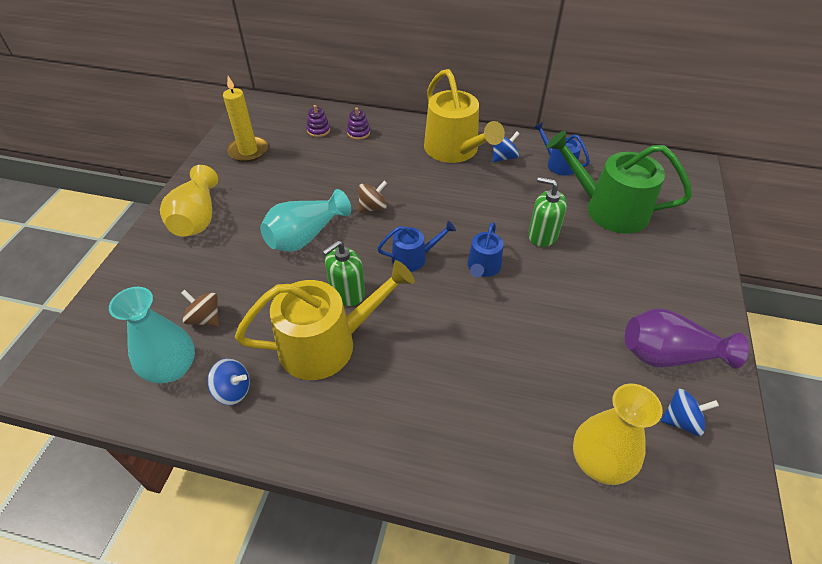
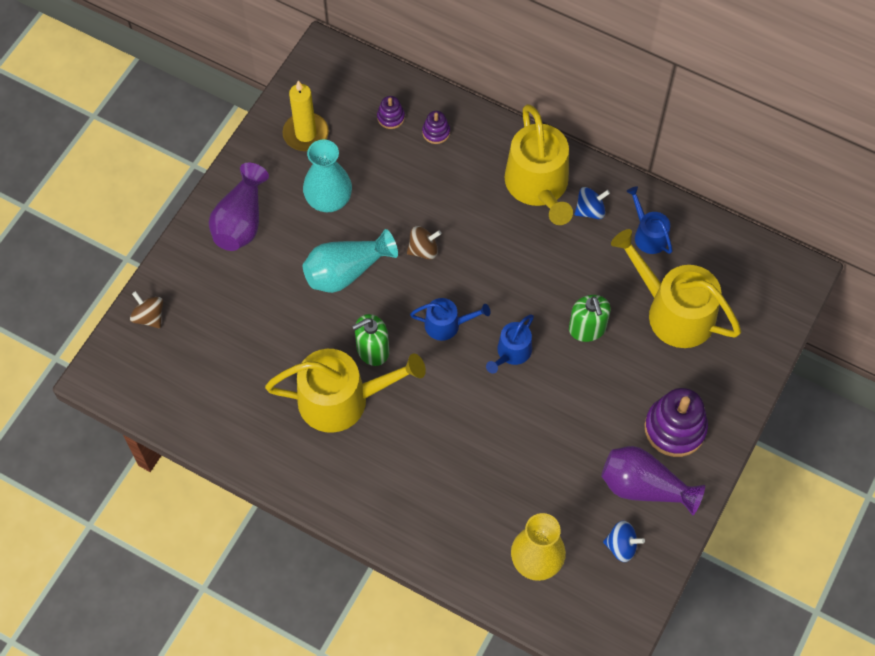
camera: 15 degrees right, 15 degrees up
turquoise vase [109,287,195,383] -> turquoise vase moved to [303,139,352,212]
yellow vase [160,165,218,237] -> purple vase [209,163,269,251]
brown spinning top [181,290,219,327] -> brown spinning top moved to [130,291,163,328]
blue spinning top [207,358,250,405] -> none
green soap dispenser [528,177,567,247] -> green soap dispenser turned 150 degrees counterclockwise [569,295,611,342]
green watering can [546,131,692,234] -> yellow watering can [611,229,741,348]
none -> purple stacking toy [644,388,708,457]

